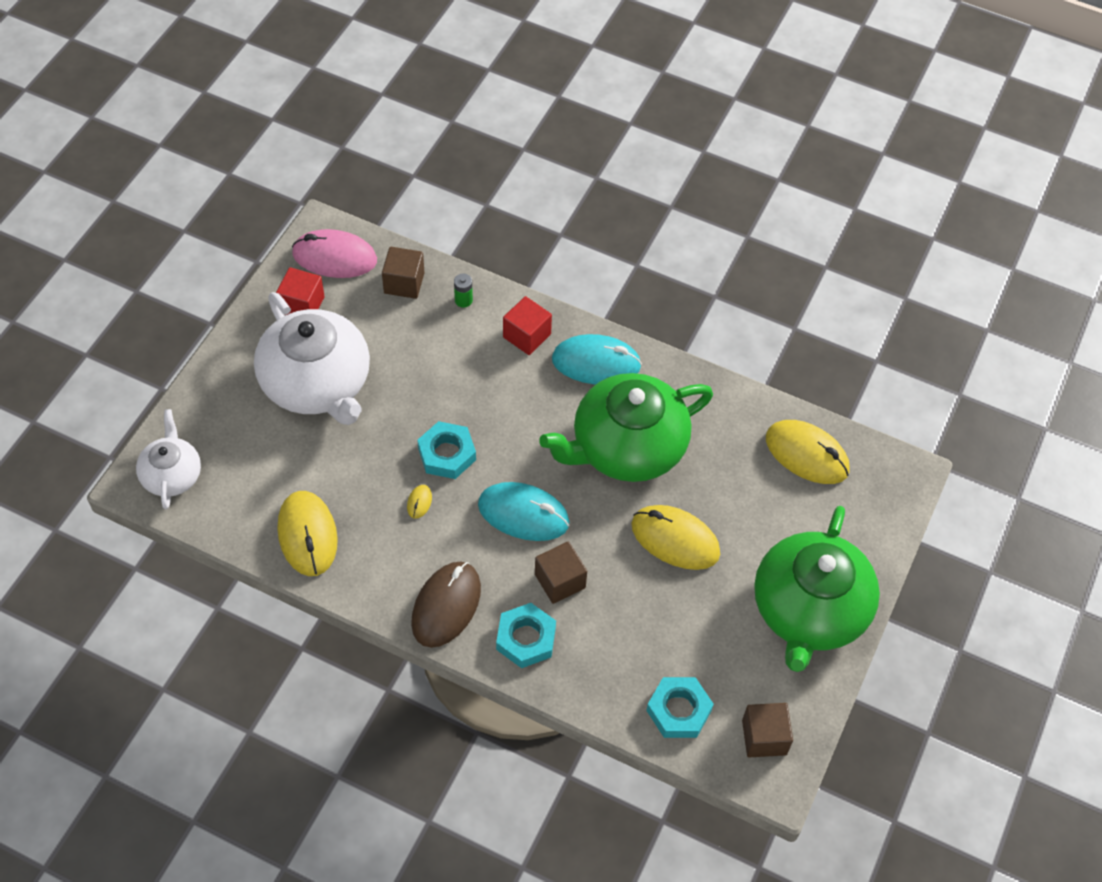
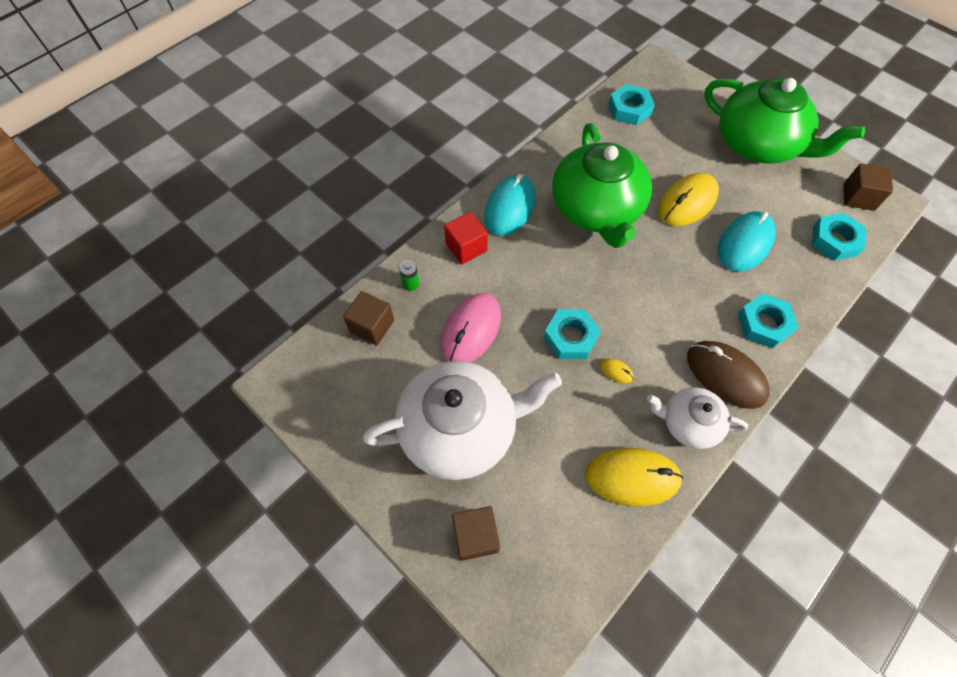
camera: 70 degrees left, 5 degrees up
white teapot [136,409,201,509] -> white teapot moved to [647,387,748,449]
red cube [276,267,325,315] -> none
pink mouse [292,229,377,278] -> pink mouse moved to [441,293,501,362]
turquoise mouse [478,482,569,541] -> turquoise mouse moved to [718,211,775,272]
brown cube [535,541,587,604] -> brown cube moved to [452,506,500,561]
yellow mouse [766,420,850,484] -> turquoise nut [608,84,655,125]

